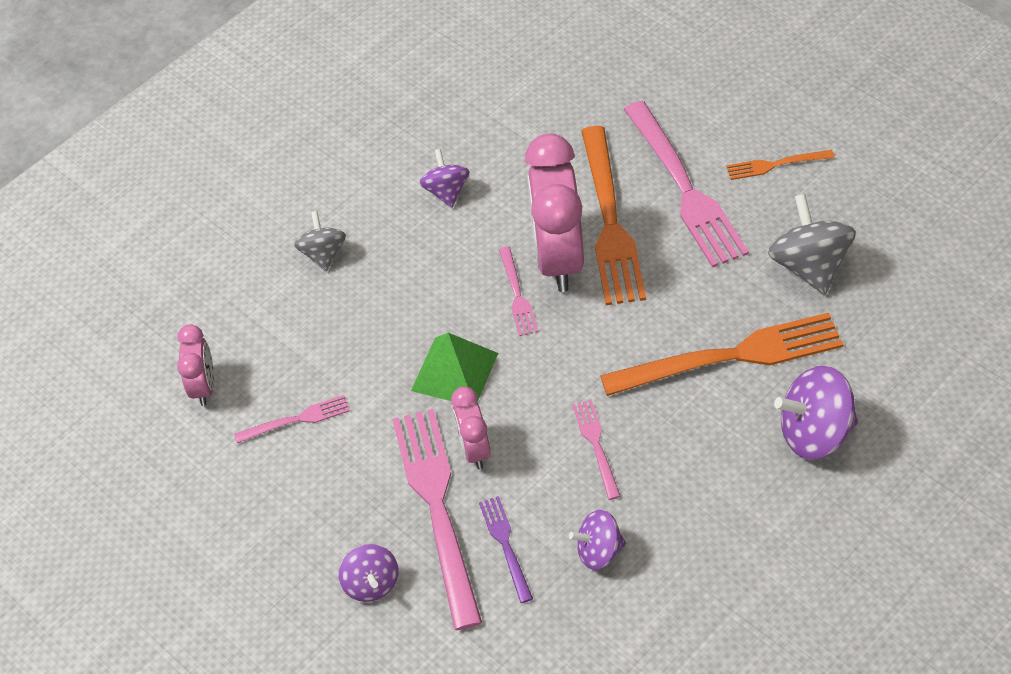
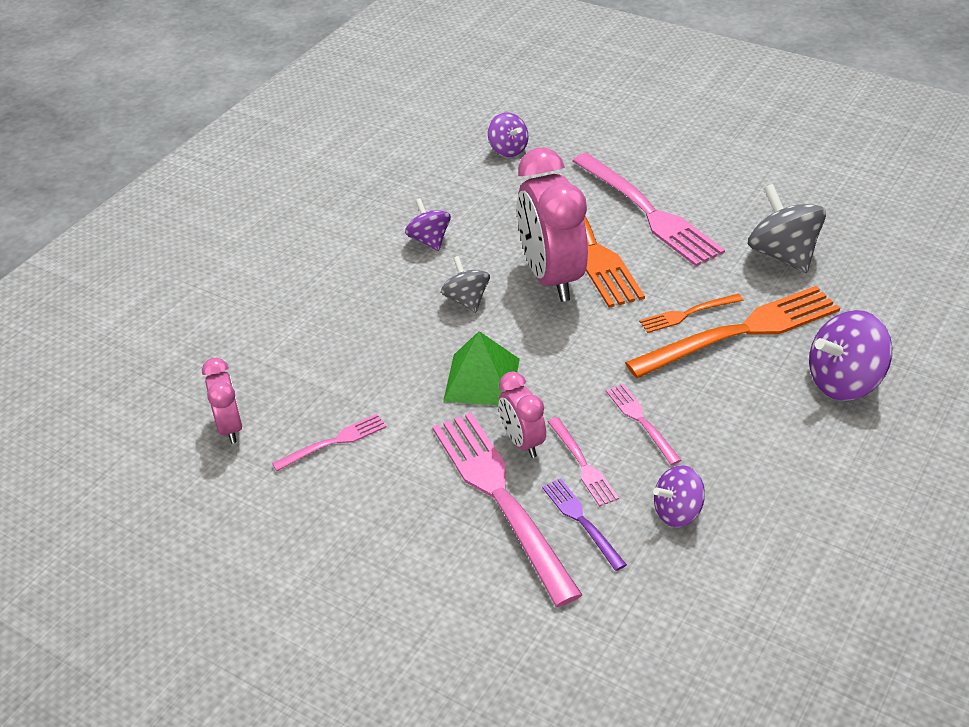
camera: 15 degrees left, 10 degrees down
grey spinning top [294,211,346,271] -> grey spinning top moved to [441,256,490,313]
purple spinning top [339,544,399,602] -> purple spinning top moved to [488,112,528,157]
pink fork [499,247,538,336] -> pink fork moved to [548,417,619,506]
orange fork [726,150,834,180] -> orange fork moved to [639,293,743,333]

